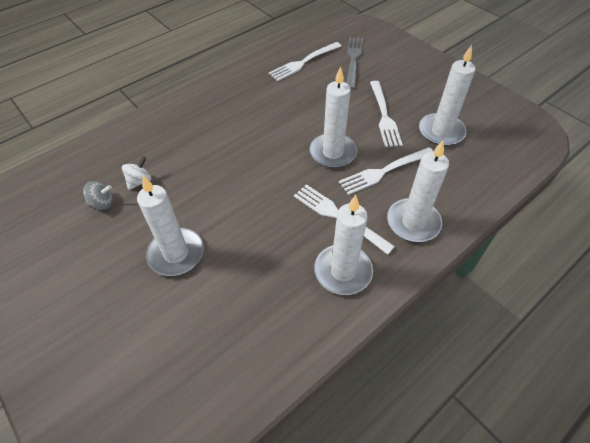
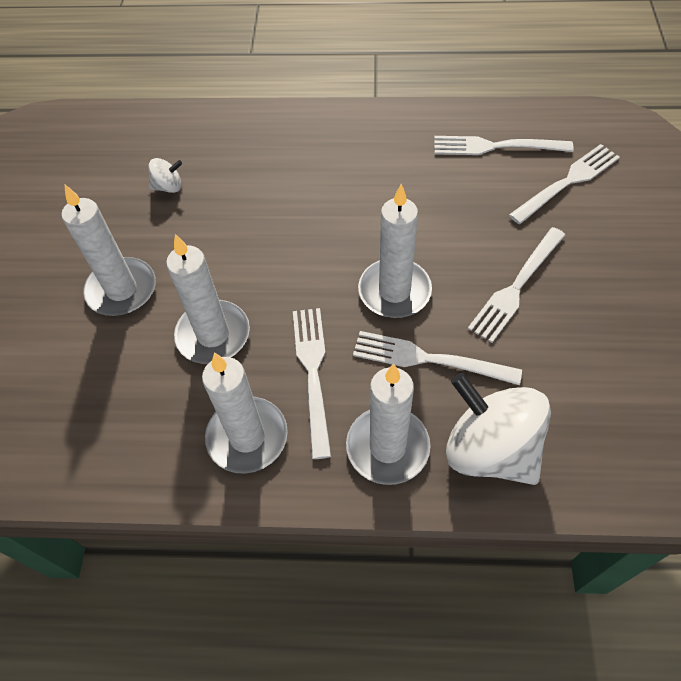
camera: 45 degrees right, 5 degrees up
grey spinning top [83,181,113,210] -> none
grey fork [346,37,363,89] -> white fork [509,144,620,224]
white candle [419,45,476,146] -> white candle moved to [166,234,250,364]
none -> white spinning top [446,373,551,485]

